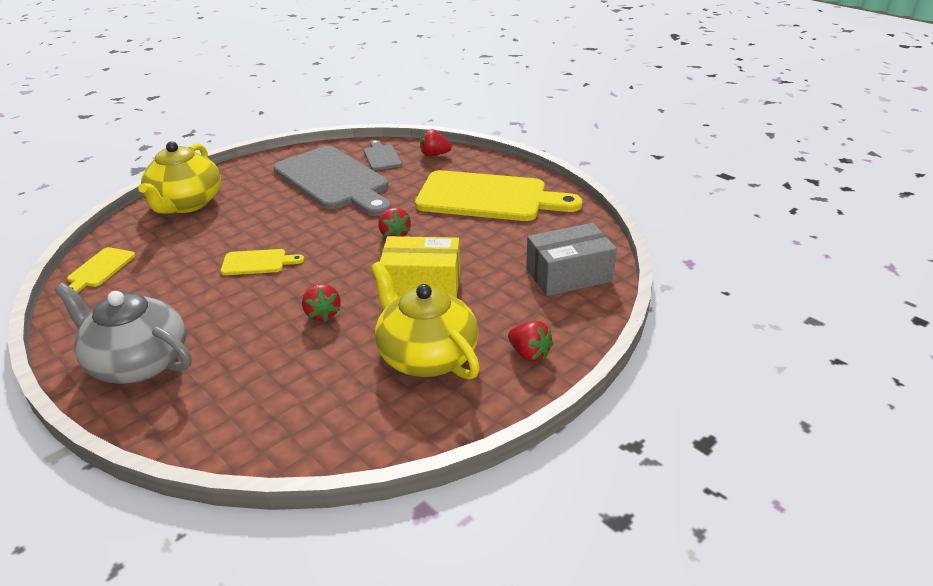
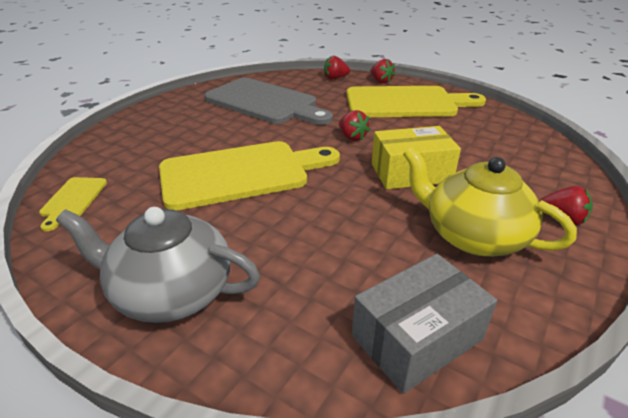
camera: 15 degrees left, 0 degrees up
yellow teapot [138,141,221,214] -> none
yellow cutting board [221,249,304,275] -> yellow cutting board [159,141,340,210], size x2.28
red strawberry [302,284,341,322] -> red strawberry moved to [370,59,395,83]
grey cutting board [364,140,402,170] -> none
grey box [526,223,617,296] -> grey box moved to [352,254,497,394]

